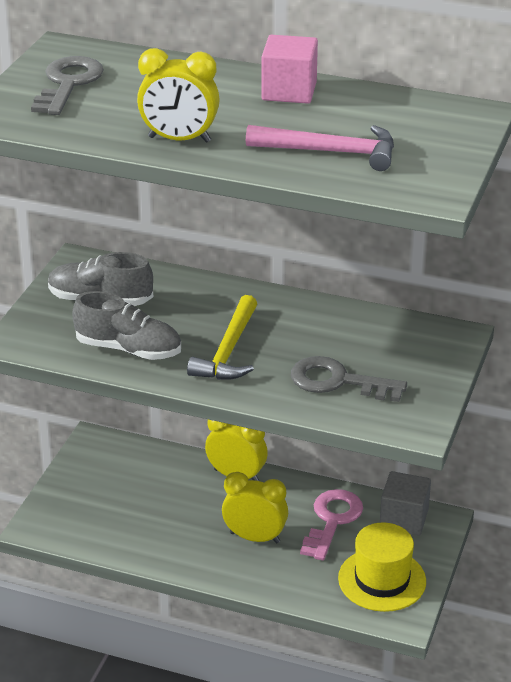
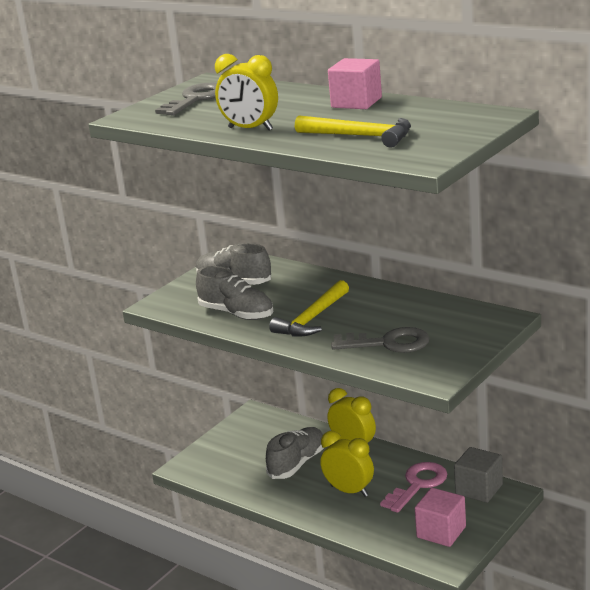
camera: 20 degrees right, 10 degrees down
pink hammer [246,125,394,171] -> yellow hammer [295,115,411,148]
grey key [291,356,407,402] -> grey key turned 150 degrees clockwise [331,327,429,353]
yellow hat [338,522,426,612] -> pink cube [415,488,466,547]
none -> grey shoe [266,427,324,479]

